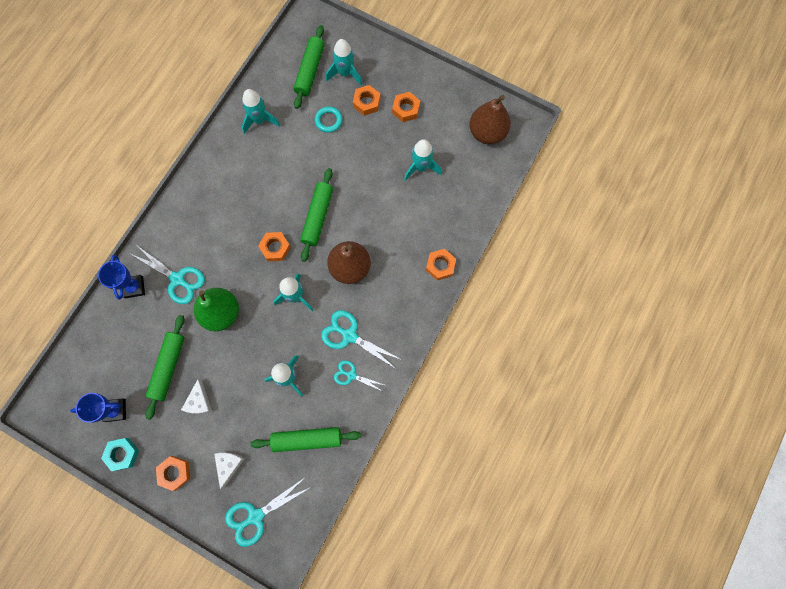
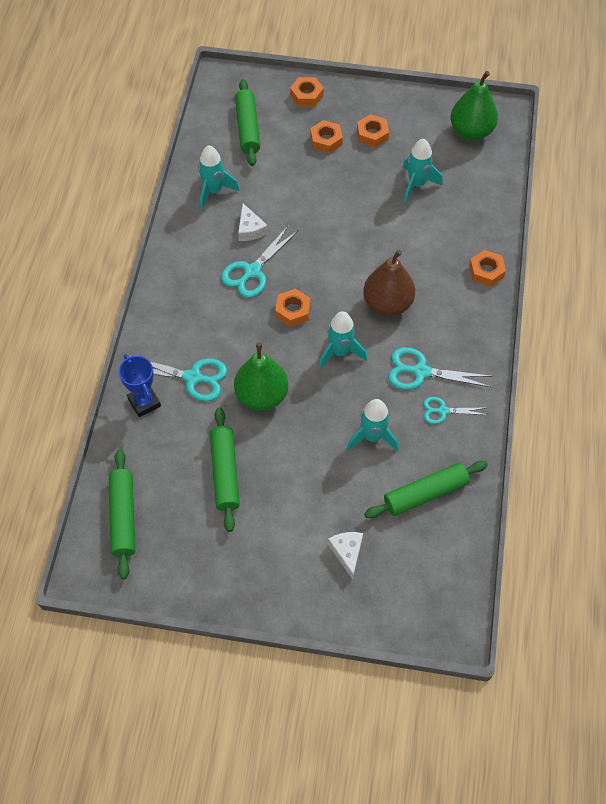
camera: 20 degrees left, 15 degrees down
blue trophy [70,393,126,422] -> none
turquoise nut [101,438,139,471] -> none
orange nut [156,456,190,491] -> orange nut moved to [290,77,324,107]
white cheese [181,379,212,414] -> white cheese moved to [238,204,268,241]
turquoise scissors [225,478,311,547] -> turquoise scissors moved to [221,225,298,298]
green rolling pin [300,168,333,262] -> green rolling pin moved to [109,449,135,579]
turquoise ring [315,107,342,133] -> none
turquoise rocket [326,39,362,85] -> none
brown pear [469,95,511,144] -> green pear [450,71,498,141]

